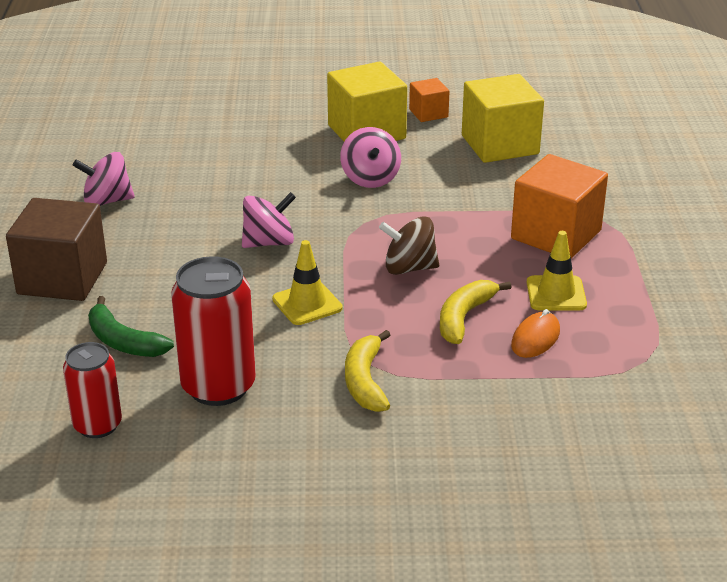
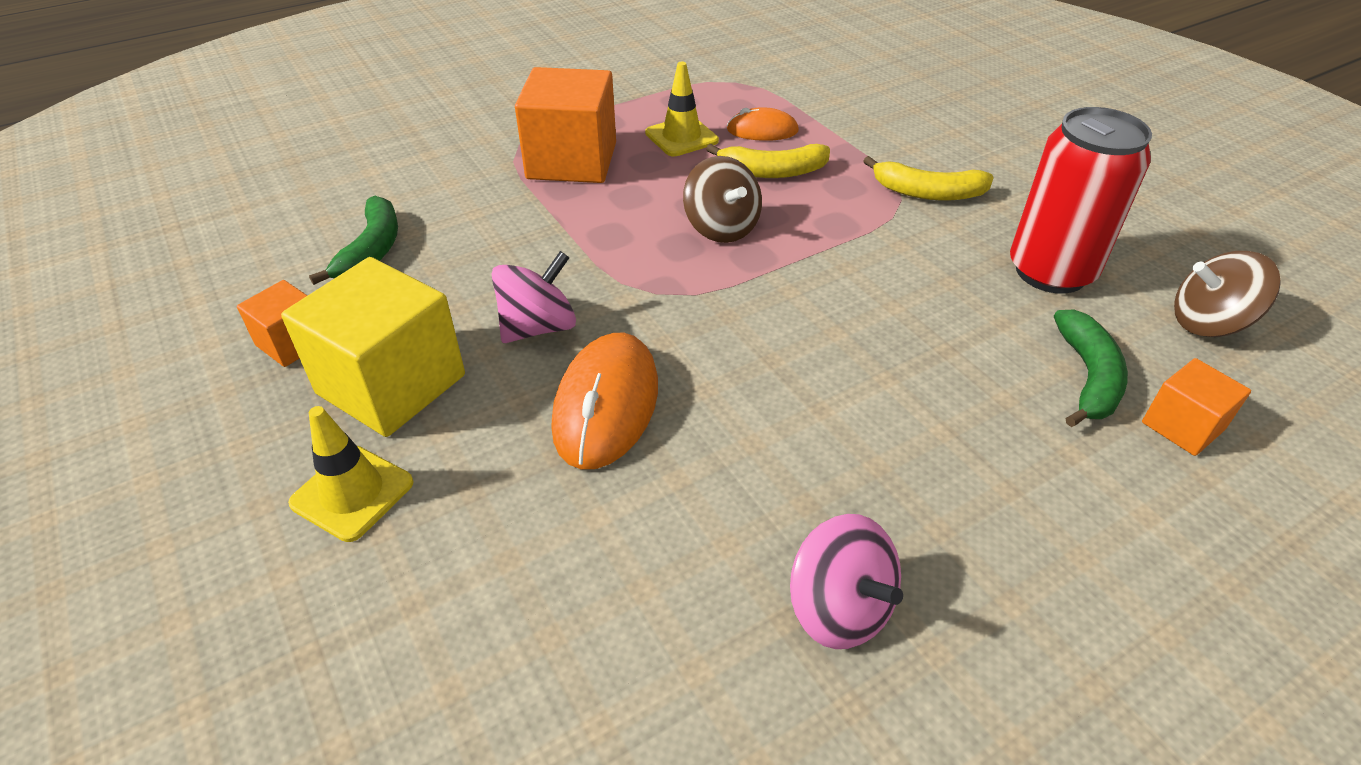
camera: 120 degrees left, 10 degrees up
brown cube [6,198,107,301] -> none
red can [63,342,122,438] -> brown spinning top [1174,251,1281,337]
pink spinning top [242,192,296,248] -> none
yellow traffic cone [272,240,343,325] -> yellow traffic cone moved to [288,406,414,542]
yellow banana [345,330,390,412] -> yellow banana turned 45 degrees clockwise [864,156,994,201]
yellow cube [462,74,544,163] -> green banana [309,196,398,285]
none -> orange mouse [551,333,658,469]
none -> orange cube [1142,358,1251,456]

